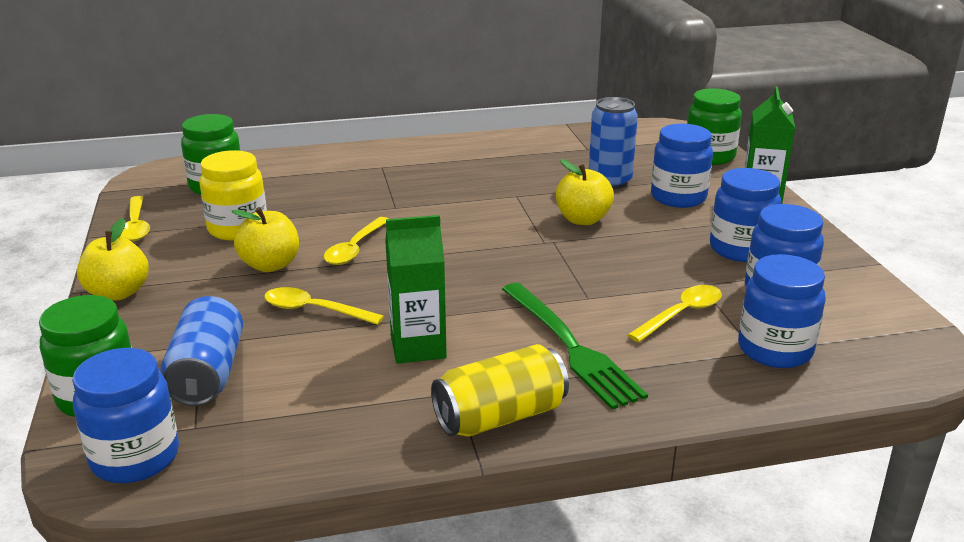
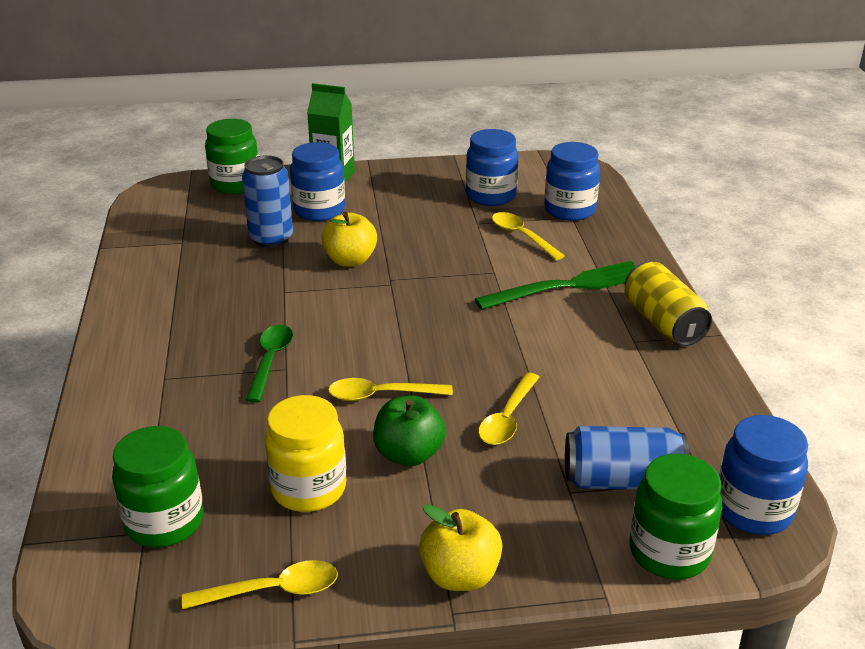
camera: 85 degrees left, 5 degrees up
yellow apple [231,207,299,272] -> green apple [373,395,446,466]
yellow spoon [324,217,389,265] -> yellow spoon turned 150 degrees clockwise [328,378,453,401]
green carton [385,215,447,364] -> none
blue jar [710,168,781,262] -> none
none -> green spoon [246,325,293,403]

